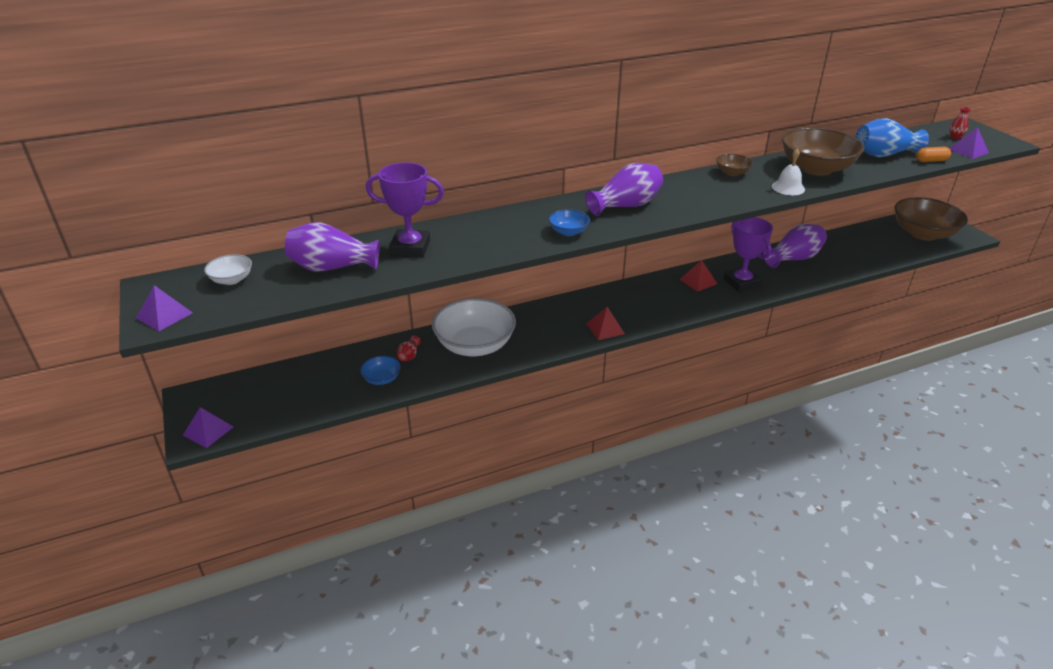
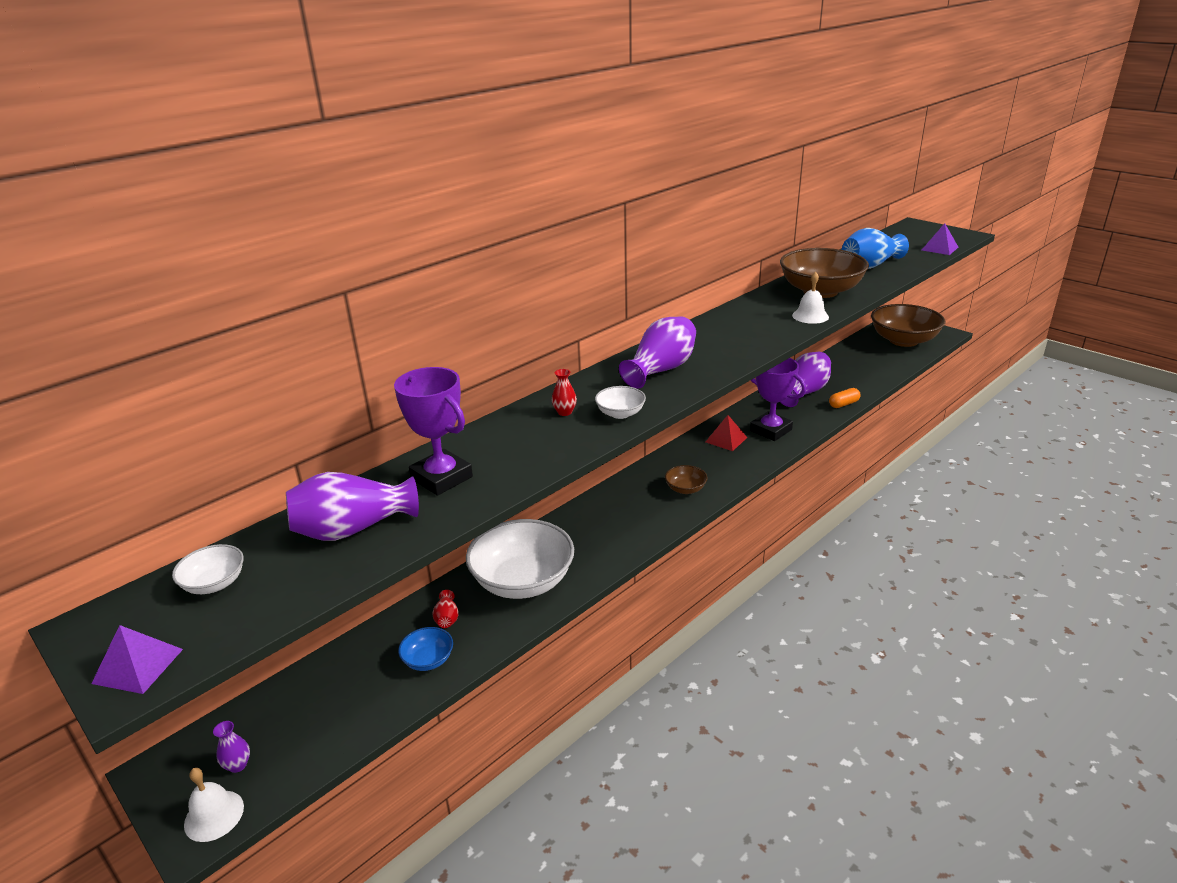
camera: 20 degrees left, 5 degrees down
purple pyramid [183,407,233,448] -> white bell [184,768,244,842]
purple trophy [366,162,444,257] -> purple trophy turned 60 degrees clockwise [394,367,473,496]
blue bowl [549,209,590,236] -> white bowl [595,386,646,419]
red pyramid [587,307,625,340] -> none
brown bowl [716,154,753,176] -> brown bowl moved to [665,465,707,494]
orange capsule [916,147,951,162] -> orange capsule moved to [829,388,860,408]
red vase [949,107,971,139] -> red vase moved to [552,369,577,416]
none -> purple vase [213,721,250,773]

